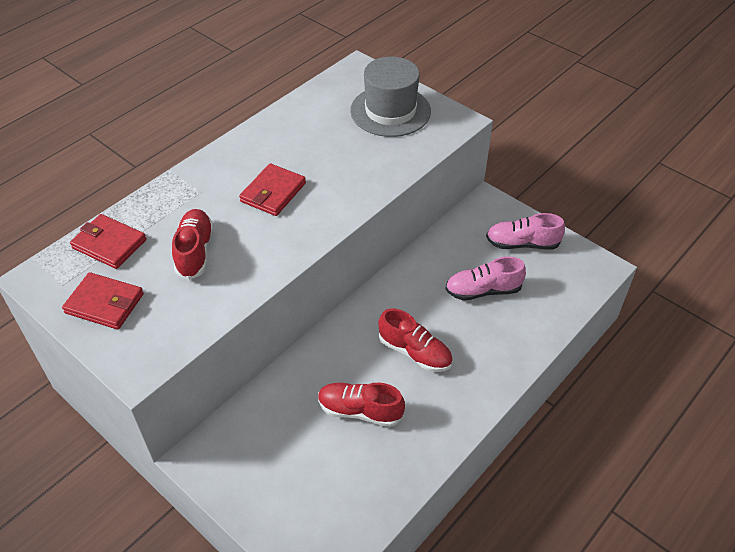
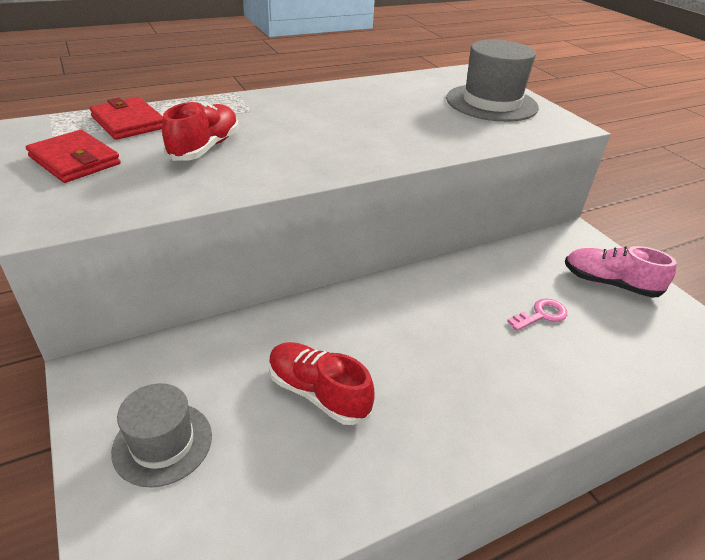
camera: 20 degrees right, 10 degrees down
red wallet [239,163,306,216] -> none
red shoe [378,309,453,372] -> none
pink shoe [446,256,526,300] -> pink key [507,299,567,331]
none -> grey hat [111,383,212,488]

